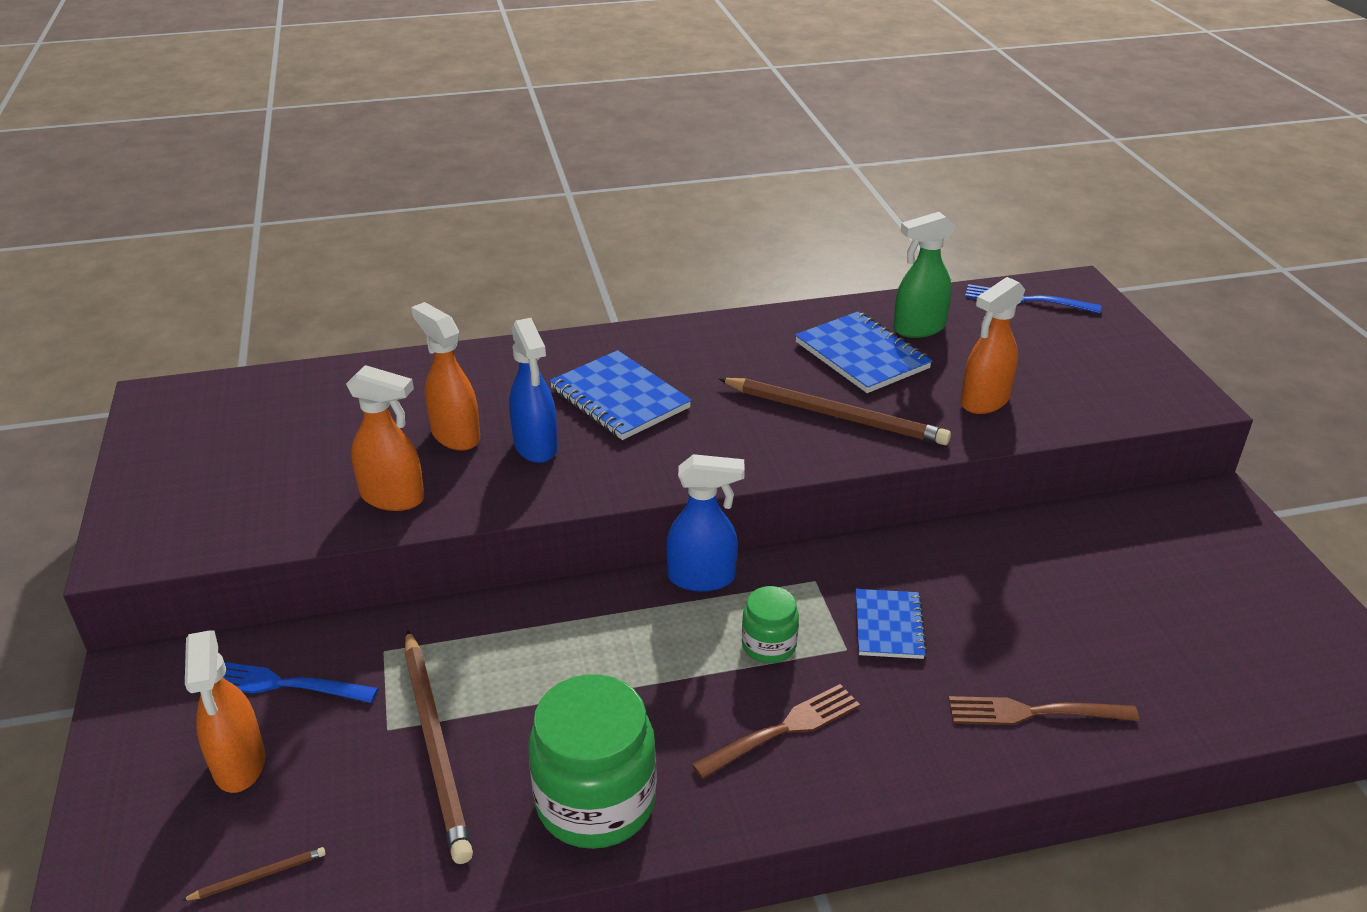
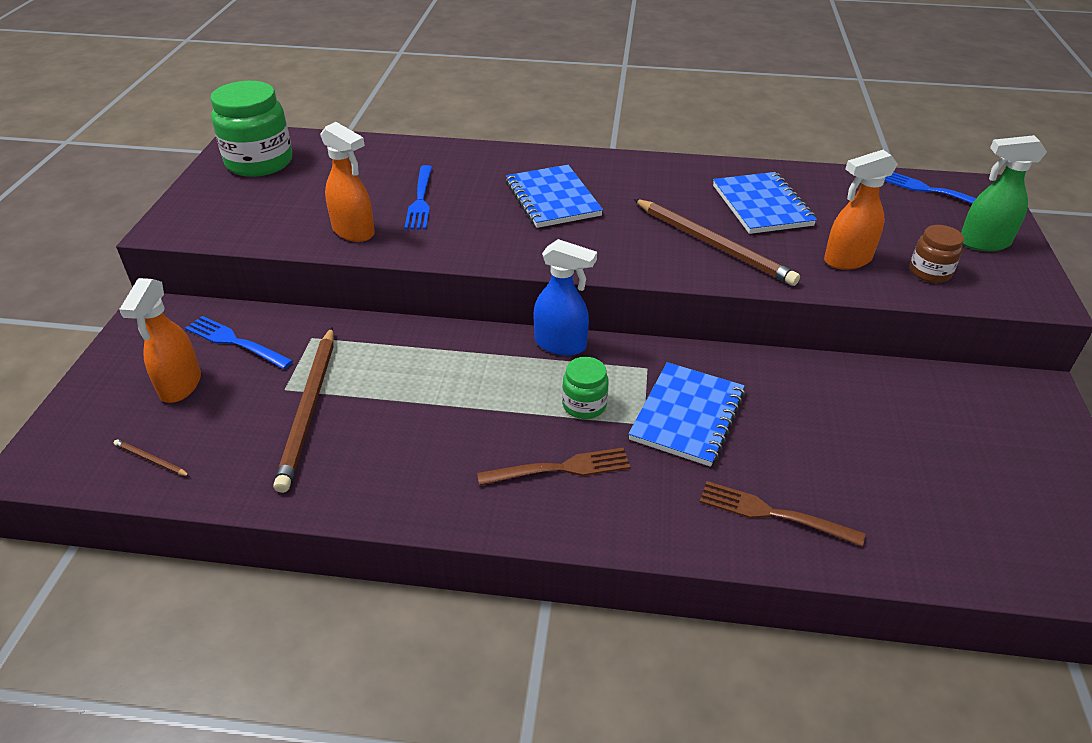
camera: 20 degrees right, 5 degrees up
brown pencil [181,847,326,901] -> brown pencil turned 150 degrees counterclockwise [114,440,190,476]
orange spray bottle [411,302,480,451] -> blue fork [404,165,432,229]
blue spray bottle [509,318,558,463] -> none
green jar [529,674,657,849] -> green jar moved to [210,81,292,177]
blue notebook [856,589,927,659] -> blue notebook [628,362,745,467], size x1.57
green spray bottle [893,212,955,338] -> green spray bottle moved to [961,135,1047,251]
none -> brown jar [910,225,964,283]

